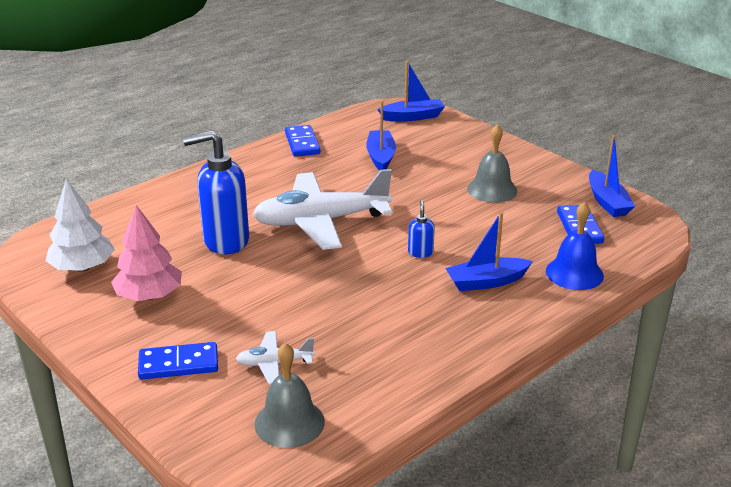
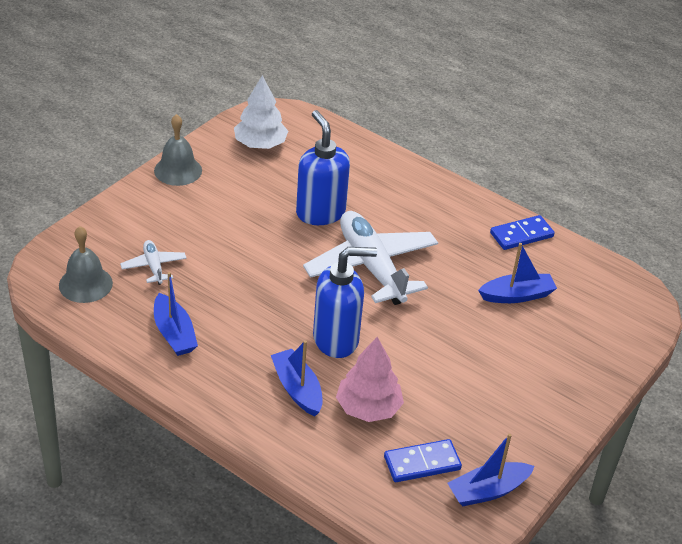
camera: 75 degrees right, 10 degrees up
pink tree [111,205,182,301] -> pink tree moved to [336,337,404,422]
blue domino [138,342,218,379] -> none
blue boat [377,61,445,121] -> blue boat moved to [154,272,198,356]
blue soap dispenser [408,200,435,258] -> blue soap dispenser [313,247,377,358], size x2.28
grey bell [467,124,517,203] -> grey bell moved to [154,114,202,186]
blue bell [546,202,604,290] -> none

